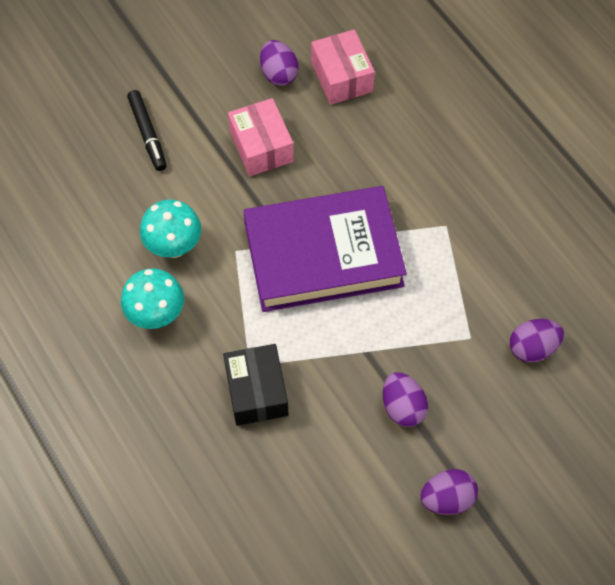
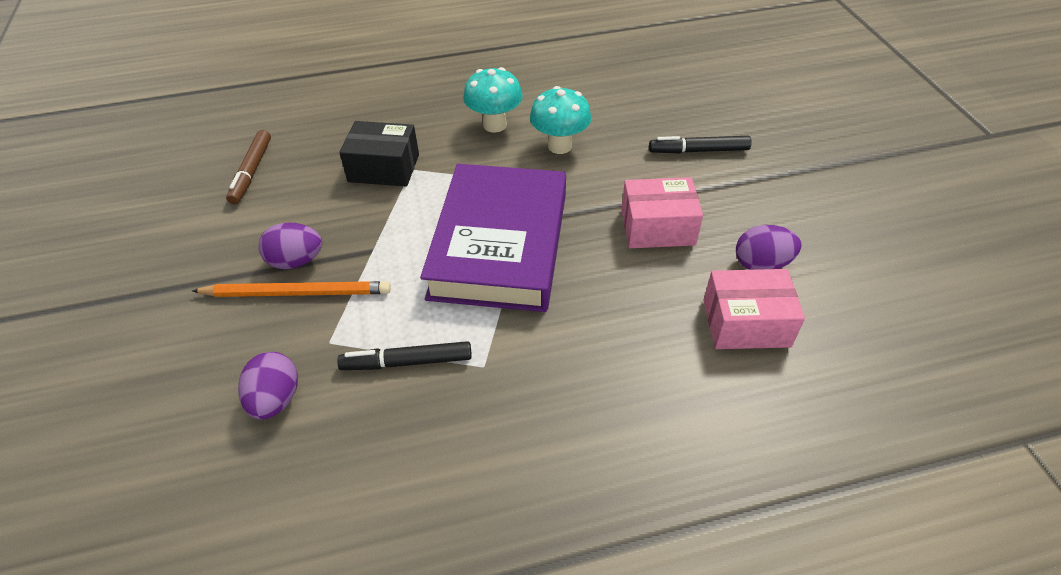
camera: 110 degrees right, 15 degrees down
purple egg [420,469,478,515] -> none
none -> orange pencil [192,281,391,297]
none -> brown marker [226,130,271,204]
none -> black marker [337,341,472,370]

